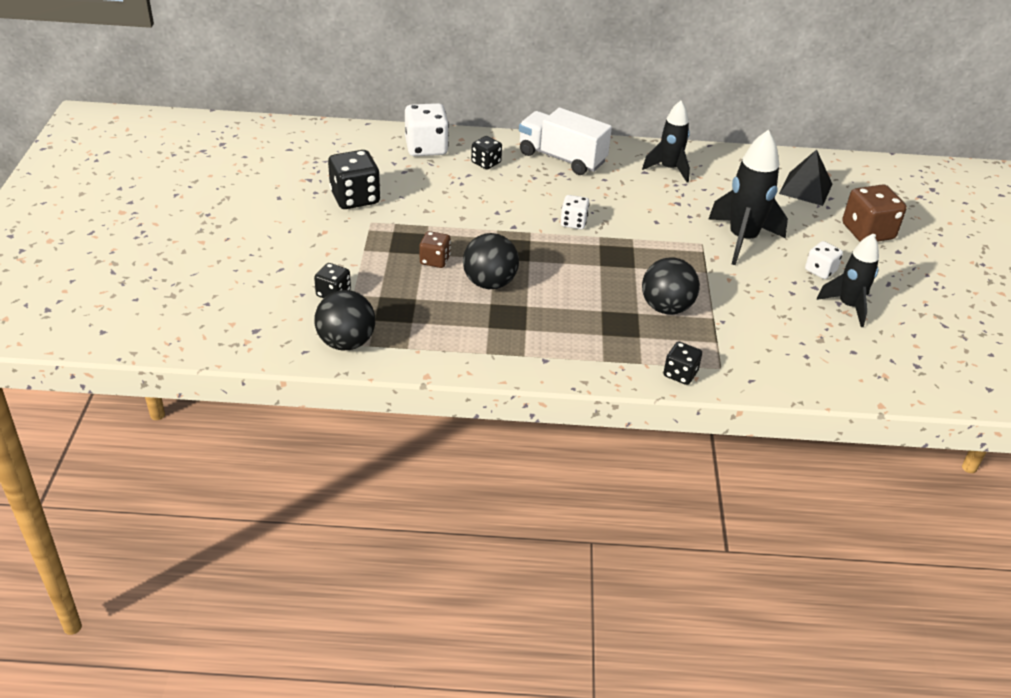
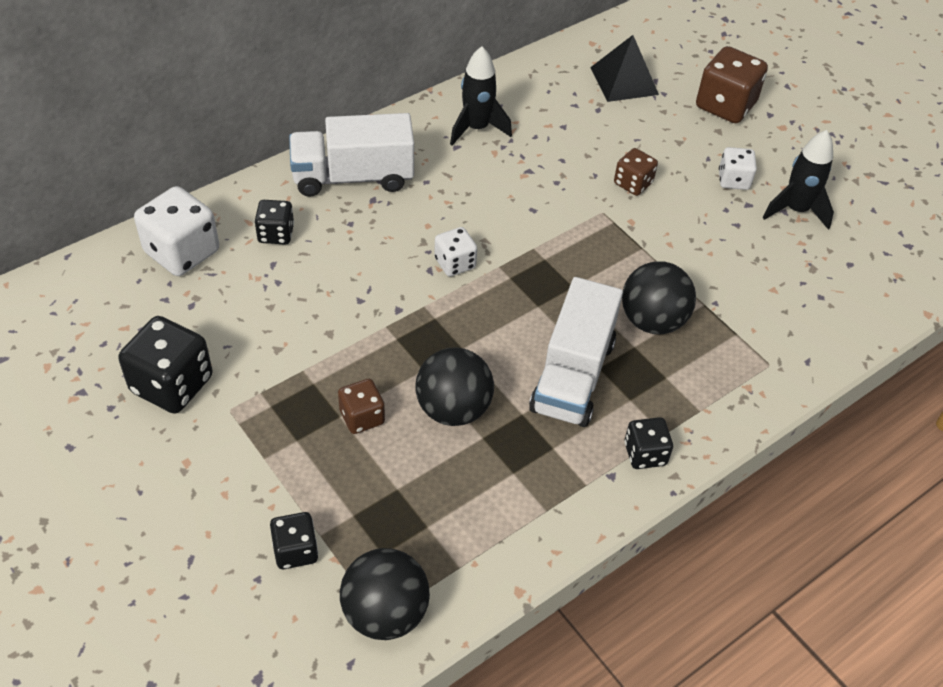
camera: 40 degrees left, 10 degrees up
black dice [663,342,702,385] -> black dice moved to [624,417,673,469]
black rocket [708,130,788,265] -> brown dice [614,148,658,196]
none -> white truck [529,277,623,427]

